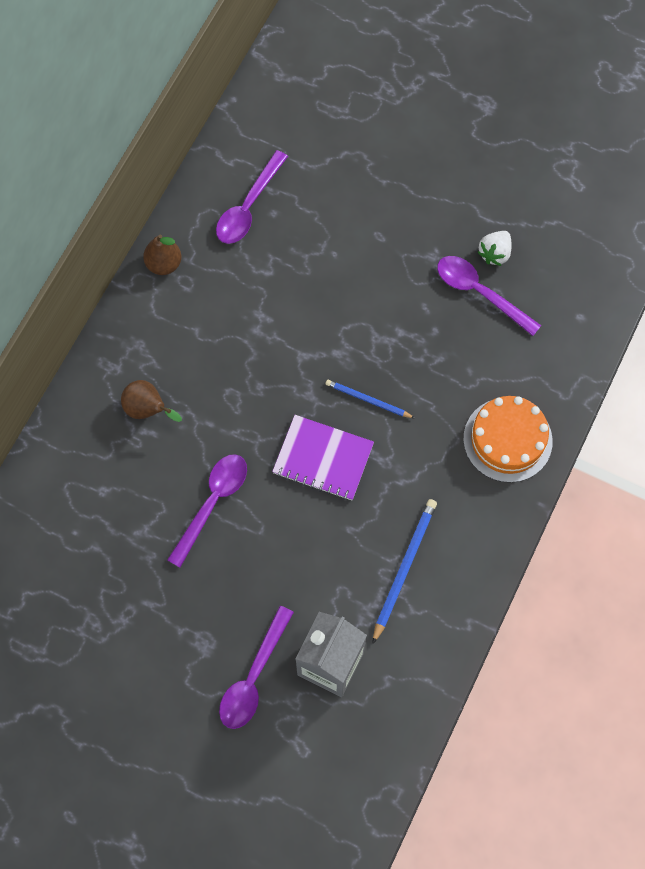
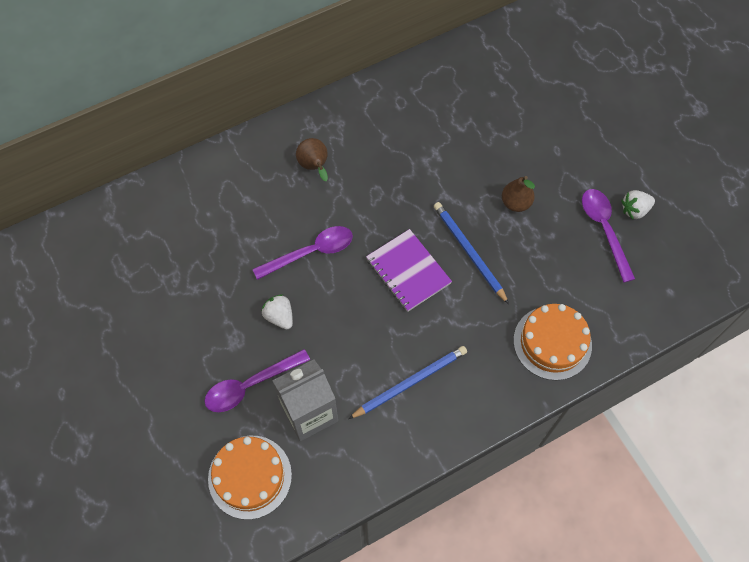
camera: 35 degrees right, 5 degrees down
brown pear [143,234,181,275] -> brown pear moved to [502,176,535,212]
purple spoon [216,150,288,244] -> none
blue pencil [326,379,414,418] -> blue pencil [434,202,509,304], size x1.59
none -> orange cake [208,436,292,520]
none -> white strawberry [262,294,293,329]

